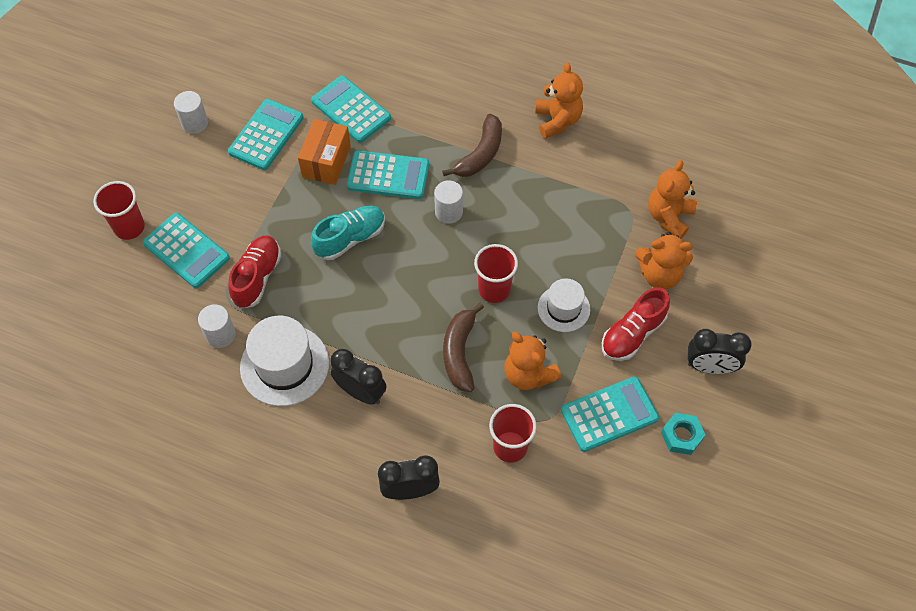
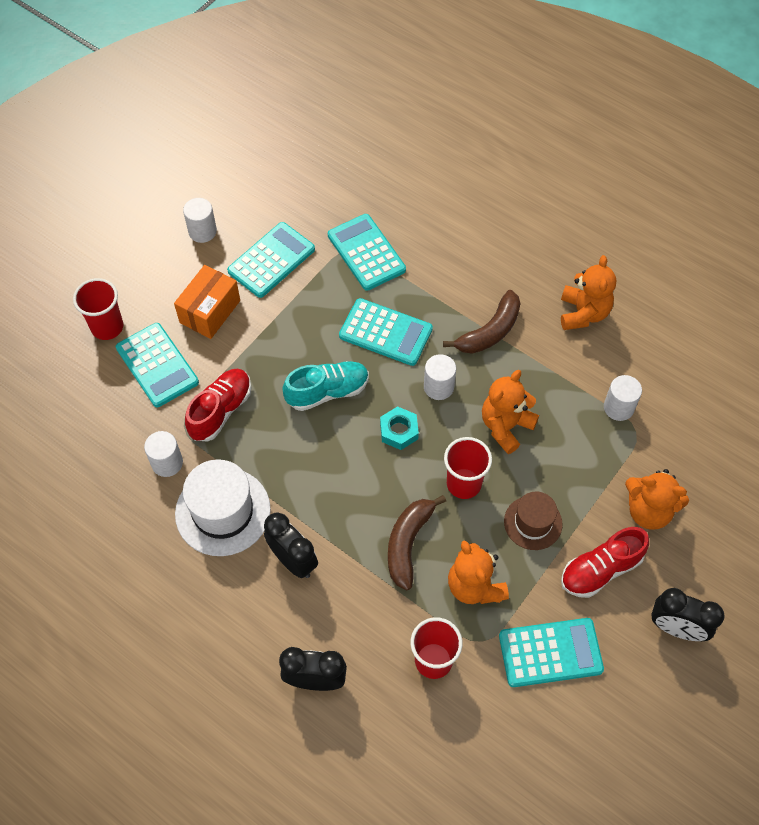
camera: 15 degrees right, 0 degrees up
orange box [298,119,351,185] -> orange box moved to [174,265,240,339]
white hat [538,279,590,332] -> brown hat [504,492,563,550]
orange teddy bear [648,160,697,239] -> orange teddy bear moved to [482,370,539,454]
turquoise nut [661,413,706,455] -> turquoise nut moved to [380,406,419,450]
none -> white cylinder [604,375,642,421]

